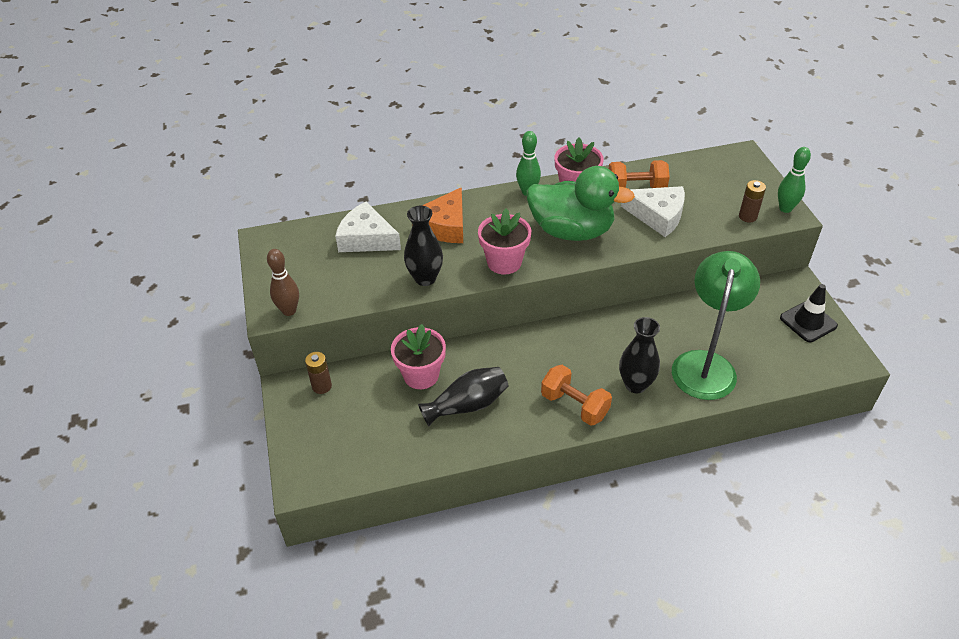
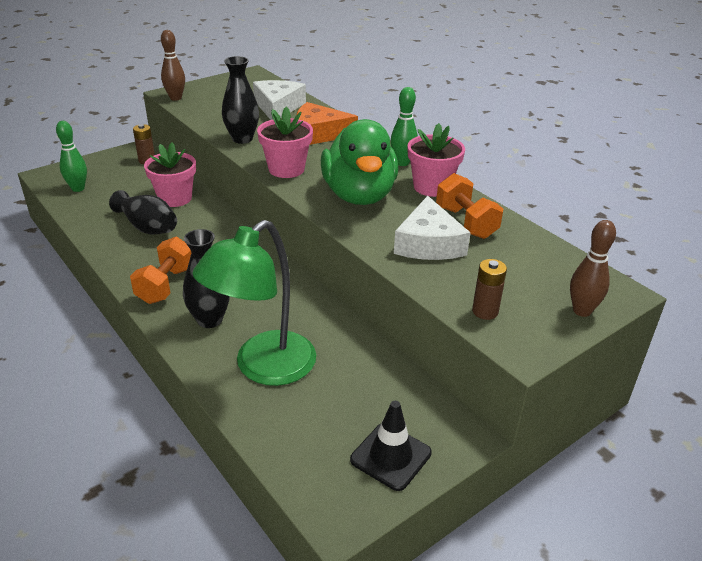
camera: 65 degrees right, 10 degrees down
green lamp [672,251,760,400] -> green lamp turned 135 degrees clockwise [192,220,316,386]
green bowling pin [778,147,811,213] -> green bowling pin moved to [56,121,87,192]
none -> brown bowling pin [570,220,616,317]

